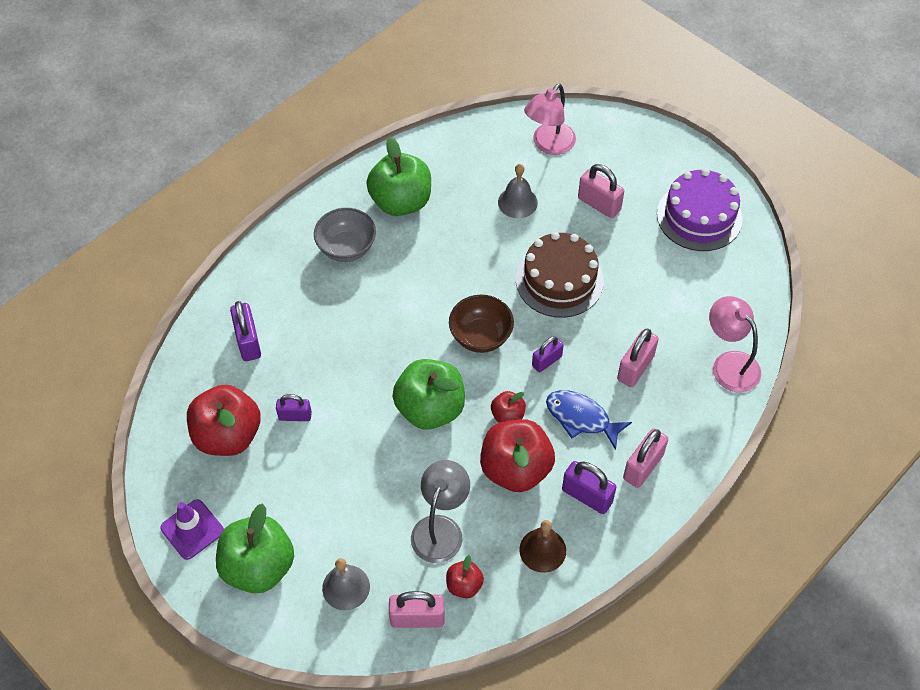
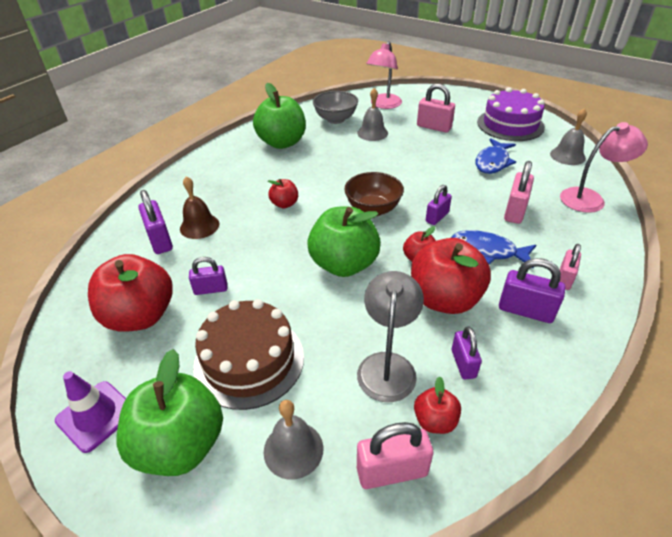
camera: 10 degrees left, 15 degrees down
grey bowl [314,208,376,262] -> grey bowl moved to [313,91,358,124]
brown cake [516,232,604,318] -> brown cake moved to [193,299,304,410]
brown bell [519,520,566,573] -> brown bell moved to [180,176,219,239]
pink padlock [623,428,668,488] -> pink padlock [560,244,581,290], size x0.67
pink lamp [709,296,761,392] -> pink lamp turned 120 degrees clockwise [560,122,648,213]
none -> red apple [268,179,298,208]
none -> purple padlock [452,327,482,380]
none -> blue fish [476,138,516,174]
none -> grey bell [550,108,587,165]

